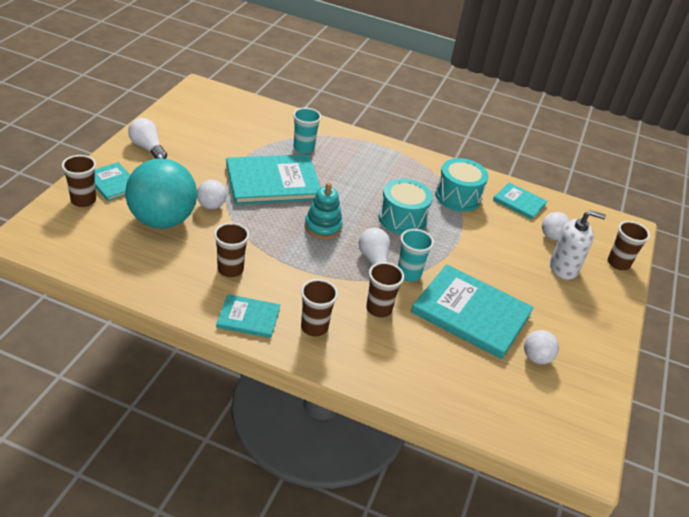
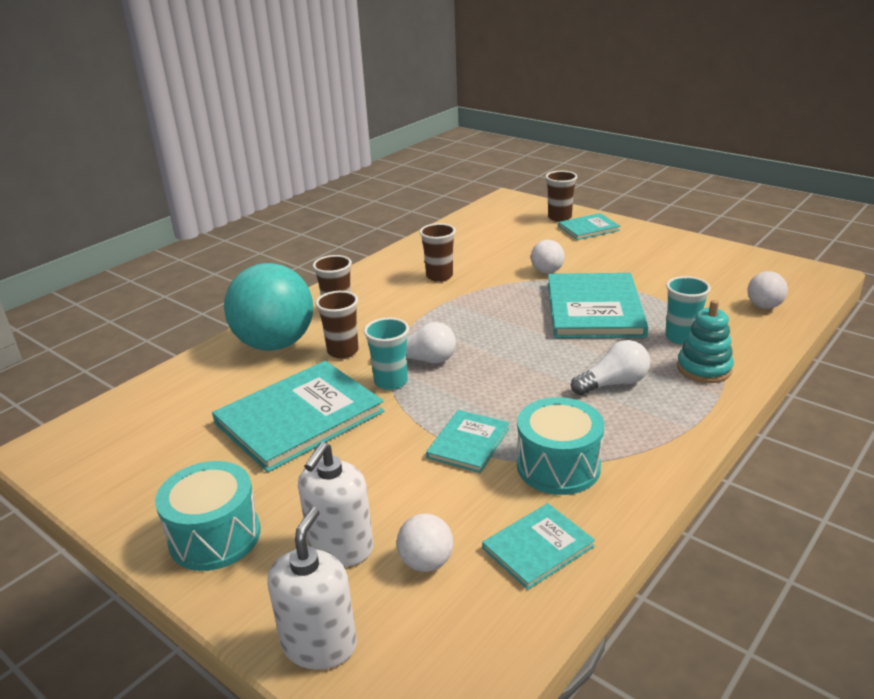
camera: 115 degrees right, 10 degrees down
turquoise ball [125,158,197,229] -> turquoise ball moved to [224,263,313,351]
white light bulb [128,118,167,159] -> white light bulb moved to [571,340,650,395]
turquoise book [216,294,280,338] -> turquoise book moved to [426,410,510,473]
turquoise stacking toy [305,183,343,239] -> turquoise stacking toy moved to [677,300,734,383]
turquoise drum [379,179,433,234] -> turquoise drum moved to [155,461,261,571]
white ball [524,330,559,364] -> white ball moved to [747,271,788,309]
brown cup [608,221,650,270] -> white soap dispenser [268,507,357,670]

